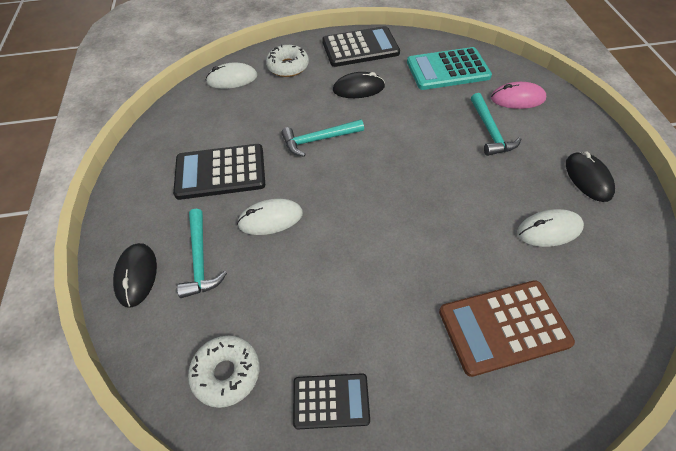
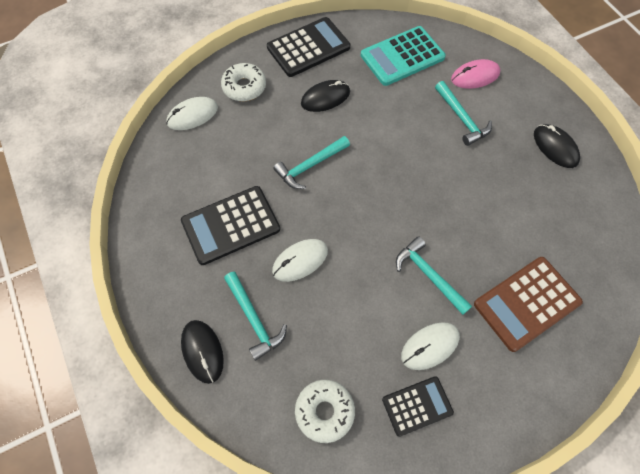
camera: 20 degrees left, 10 degrees up
white mouse [517,209,584,247] -> white mouse moved to [401,322,460,370]
none -> turquoise hammer [396,236,472,315]

